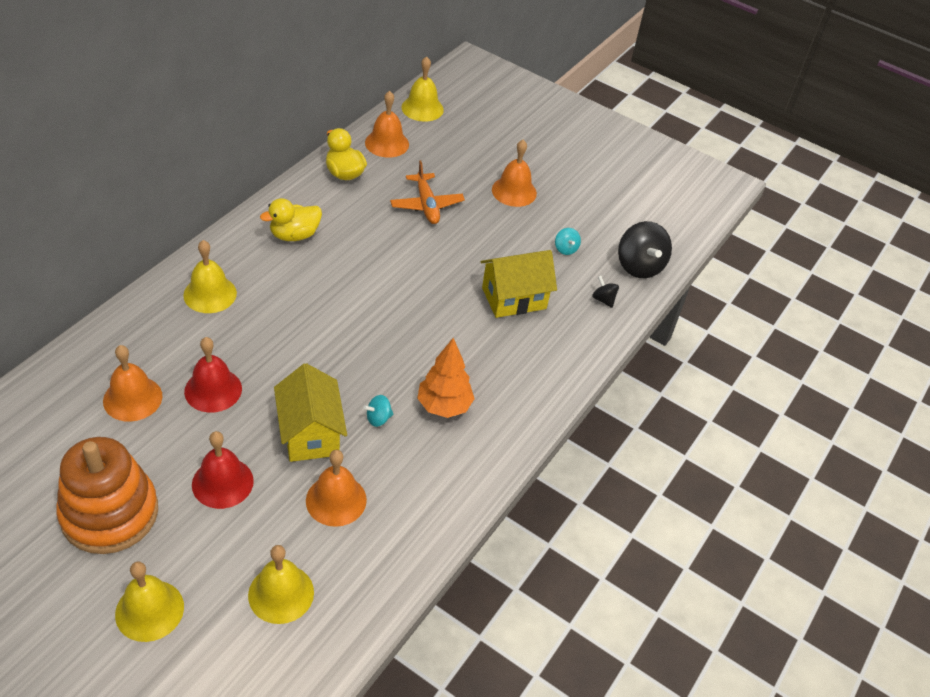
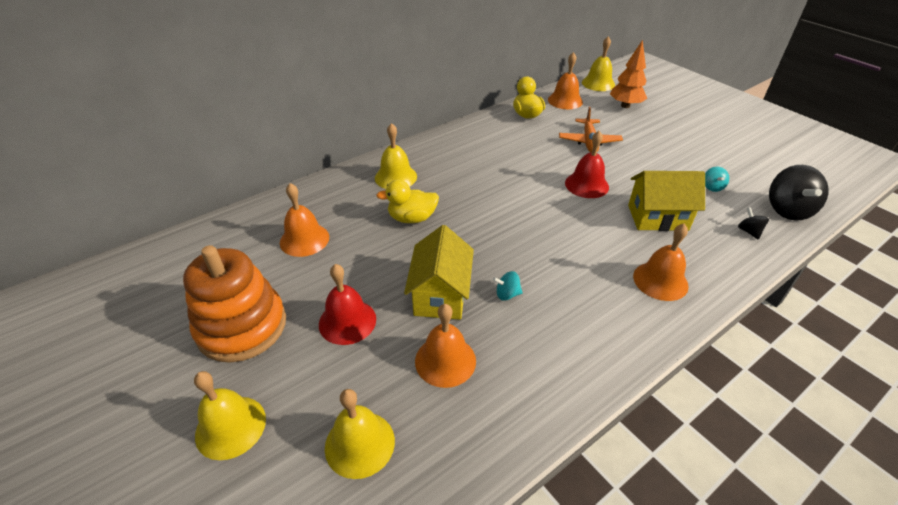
camera: 25 degrees right, 5 degrees down
red bell [184,337,242,413] -> red bell moved to [565,131,609,198]
yellow duck [260,198,322,241] -> yellow duck moved to [376,179,439,223]
orange tree [417,338,475,418] -> orange tree moved to [610,40,647,108]
orange bell [492,140,537,207] -> orange bell moved to [633,224,689,301]

